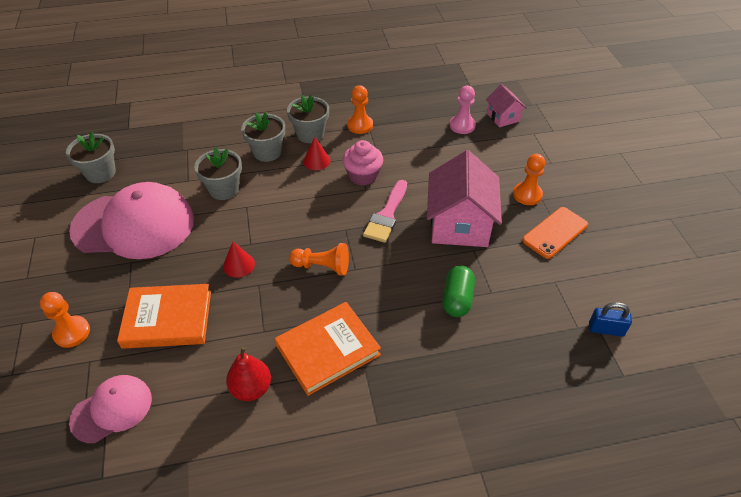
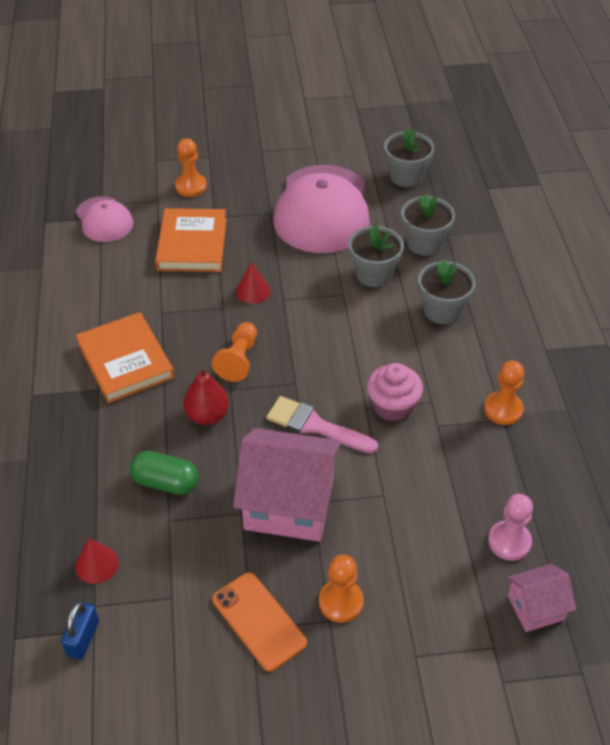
camera: 95 degrees right, 0 degrees up
red pear [226,347,271,401] -> red pear moved to [183,366,229,425]
grey flower pot [287,95,329,143] -> grey flower pot moved to [401,194,455,256]
red cone [303,137,330,170] -> red cone moved to [75,538,119,584]

